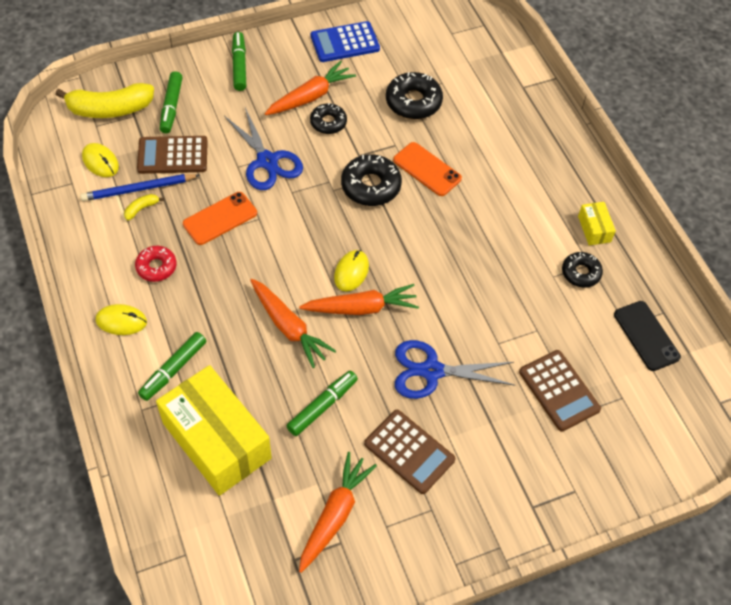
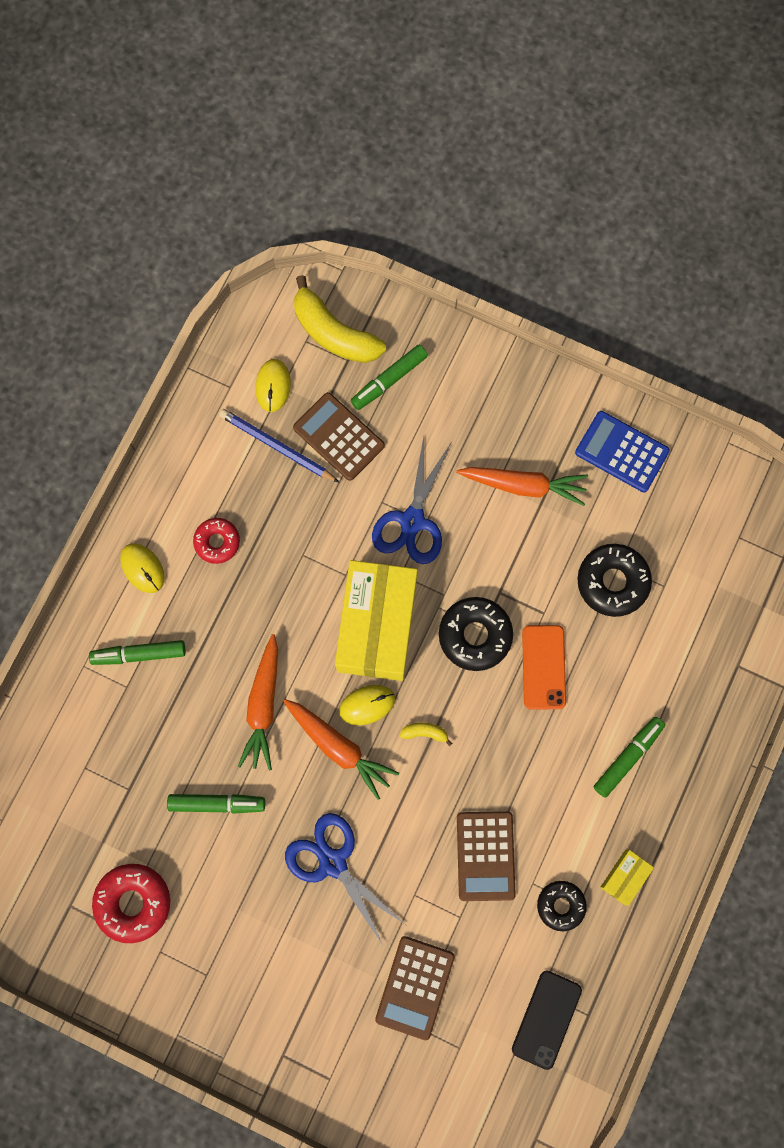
camera: 50 degrees right, 20 degrees up
yellow banana [124,194,164,220] -> yellow banana moved to [400,722,452,746]
yellow box [156,365,272,496] -> yellow box moved to [335,560,418,681]
orange phone [183,192,257,245] -> none
green marker [232,32,246,91] -> green marker moved to [593,717,665,798]
orange carrot [299,452,377,573] -> red donut [92,864,170,943]
black donut [310,103,347,134] -> none
brown calculator [364,410,455,494] -> brown calculator moved to [457,811,516,901]

